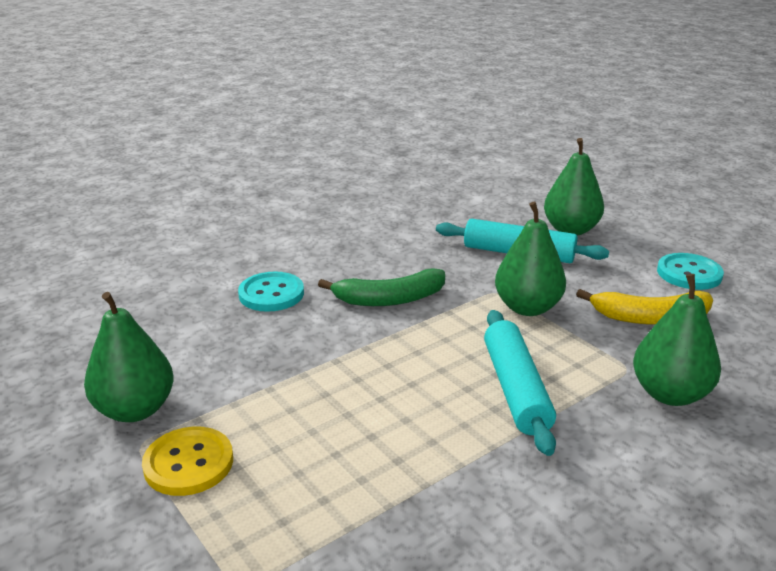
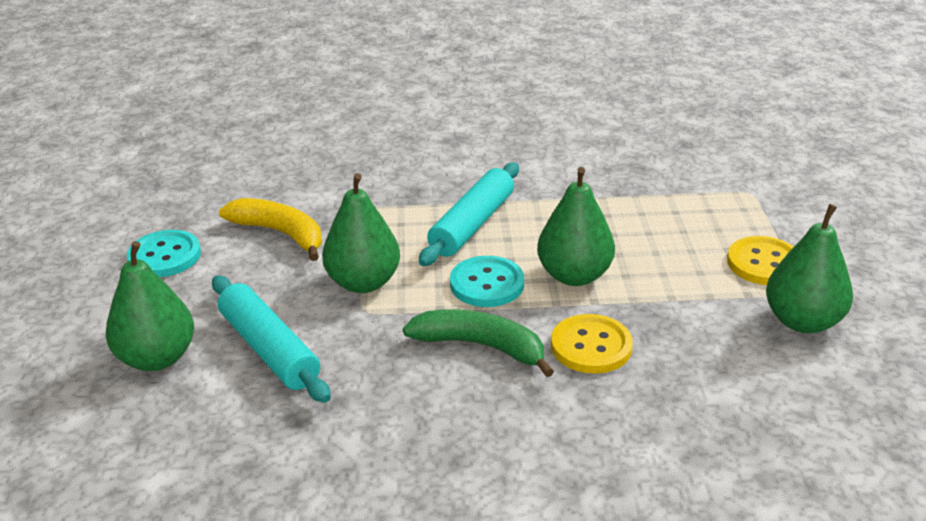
camera: 145 degrees left, 5 degrees up
turquoise button [238,272,304,312] -> turquoise button moved to [450,256,524,307]
green pear [633,274,721,406] -> green pear moved to [537,167,615,286]
none -> yellow button [551,314,633,374]

